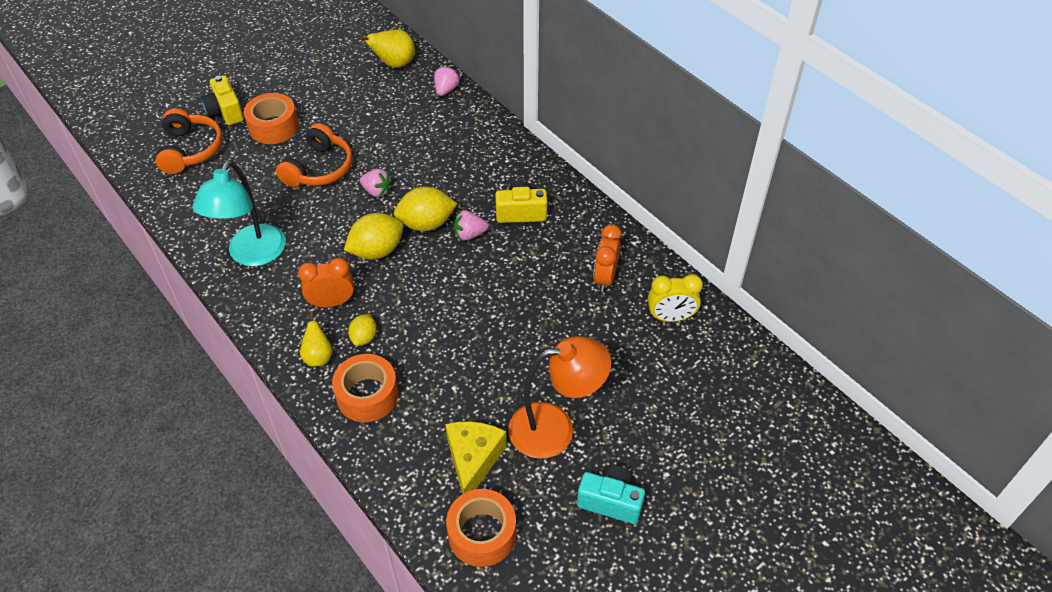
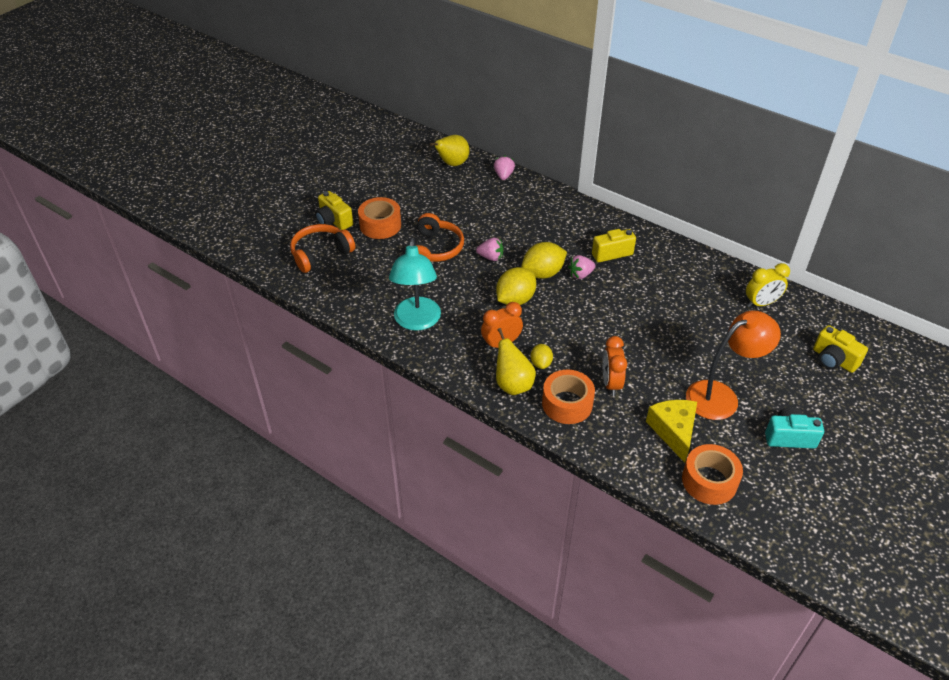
camera: 15 degrees left, 5 degrees down
orange headphones [156,108,223,174] -> orange headphones turned 105 degrees counterclockwise [290,224,355,273]
yellow pear [300,312,333,367] -> yellow pear [496,328,536,395], size x1.51
orange clock [593,224,622,292] -> orange clock moved to [603,336,627,396]
none -> yellow camera [813,325,868,373]

